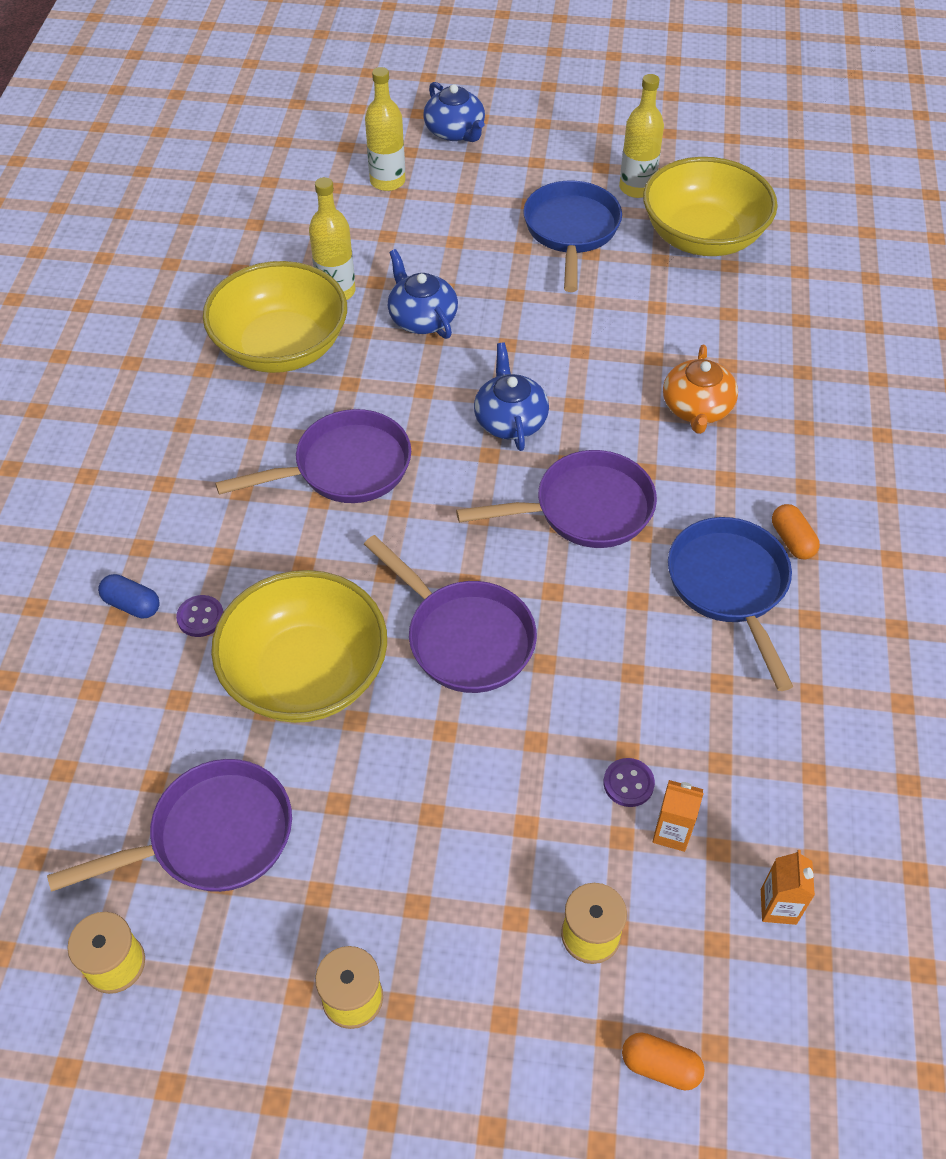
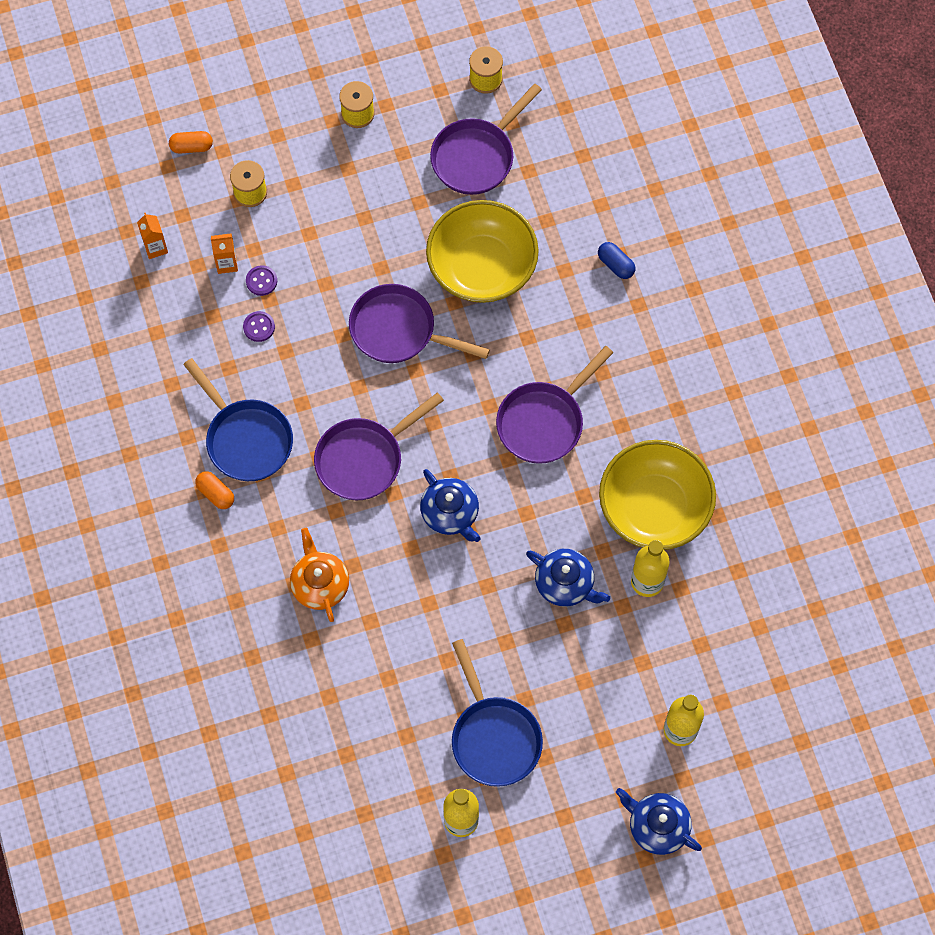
camera: 155 degrees right, 15 degrees up
blue capsule [98,574,160,619] -> blue capsule turned 45 degrees clockwise [598,242,635,279]
purple button [176,595,224,637] -> purple button moved to [243,311,275,342]
yellow bowl [643,157,778,256] -> none

